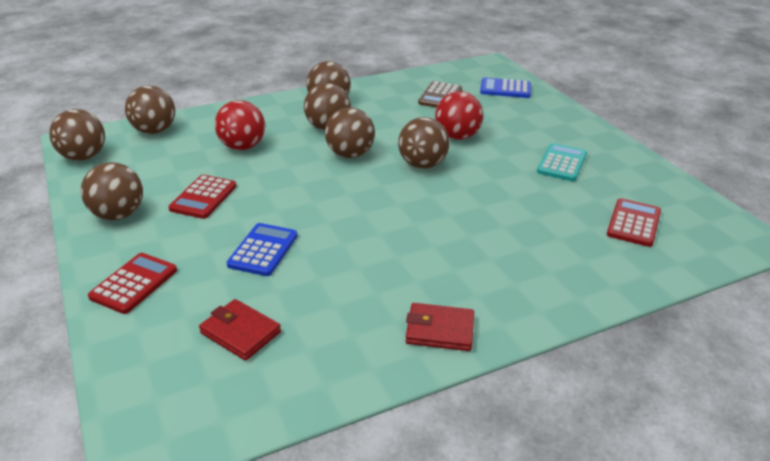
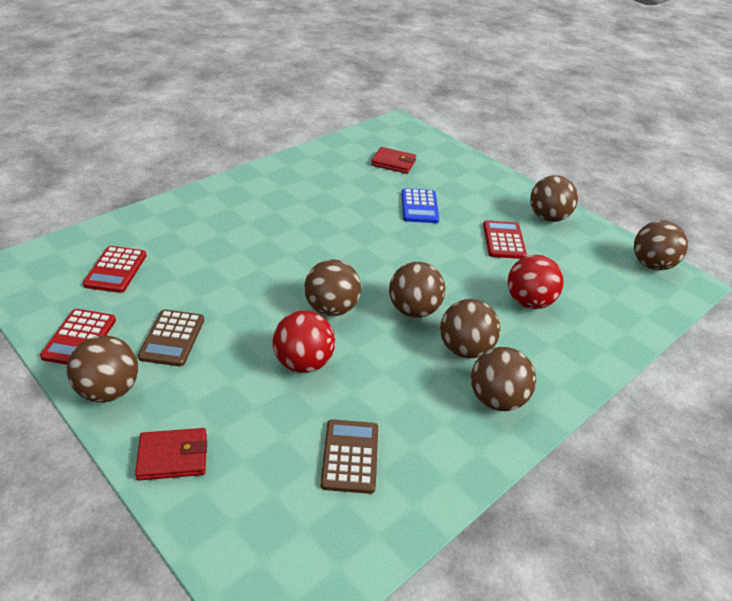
camera: 160 degrees right, 5 degrees up
red calculator [88,253,177,314] -> red calculator moved to [40,309,116,365]
brown ball [125,86,175,134] -> brown ball moved to [67,335,138,403]
red wallet [406,303,474,351] -> red wallet moved to [135,428,207,481]
blue calculator [480,78,531,98] -> none
turquoise calculator [537,143,587,181] -> brown calculator [138,309,204,366]

